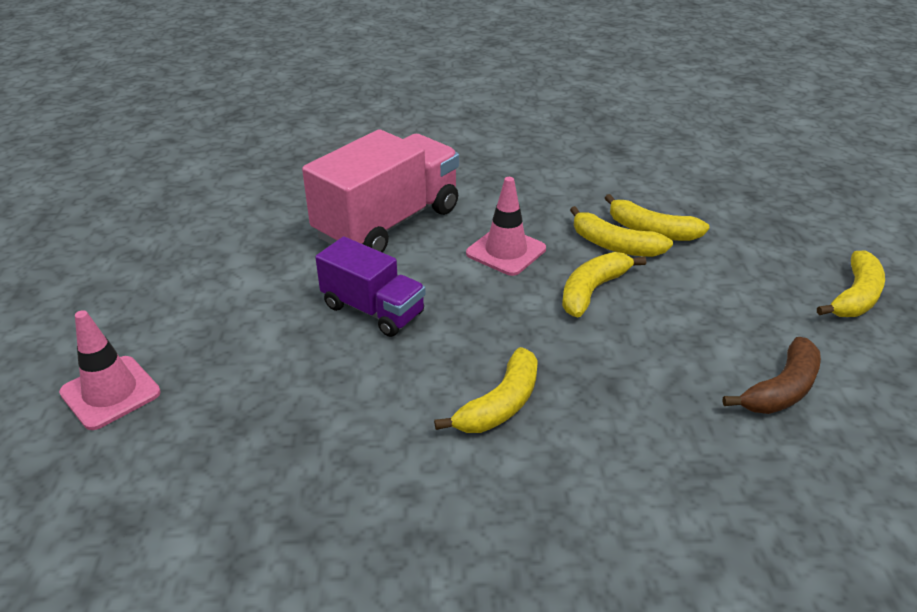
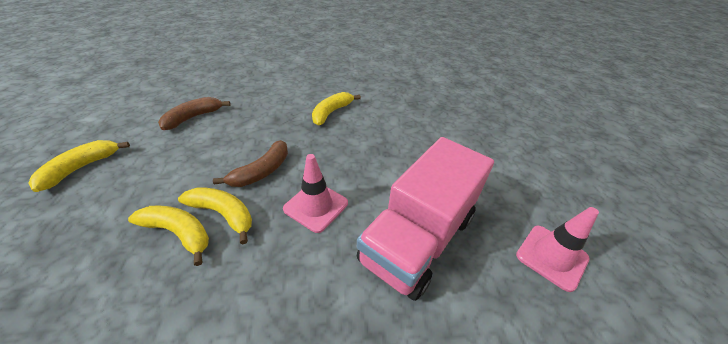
camera: 175 degrees right, 5 degrees up
pink traffic cone [59,310,161,430] -> pink traffic cone moved to [516,207,599,292]
purple truck [315,237,426,337] -> none
yellow banana [562,252,646,317] -> brown banana [213,140,288,187]

